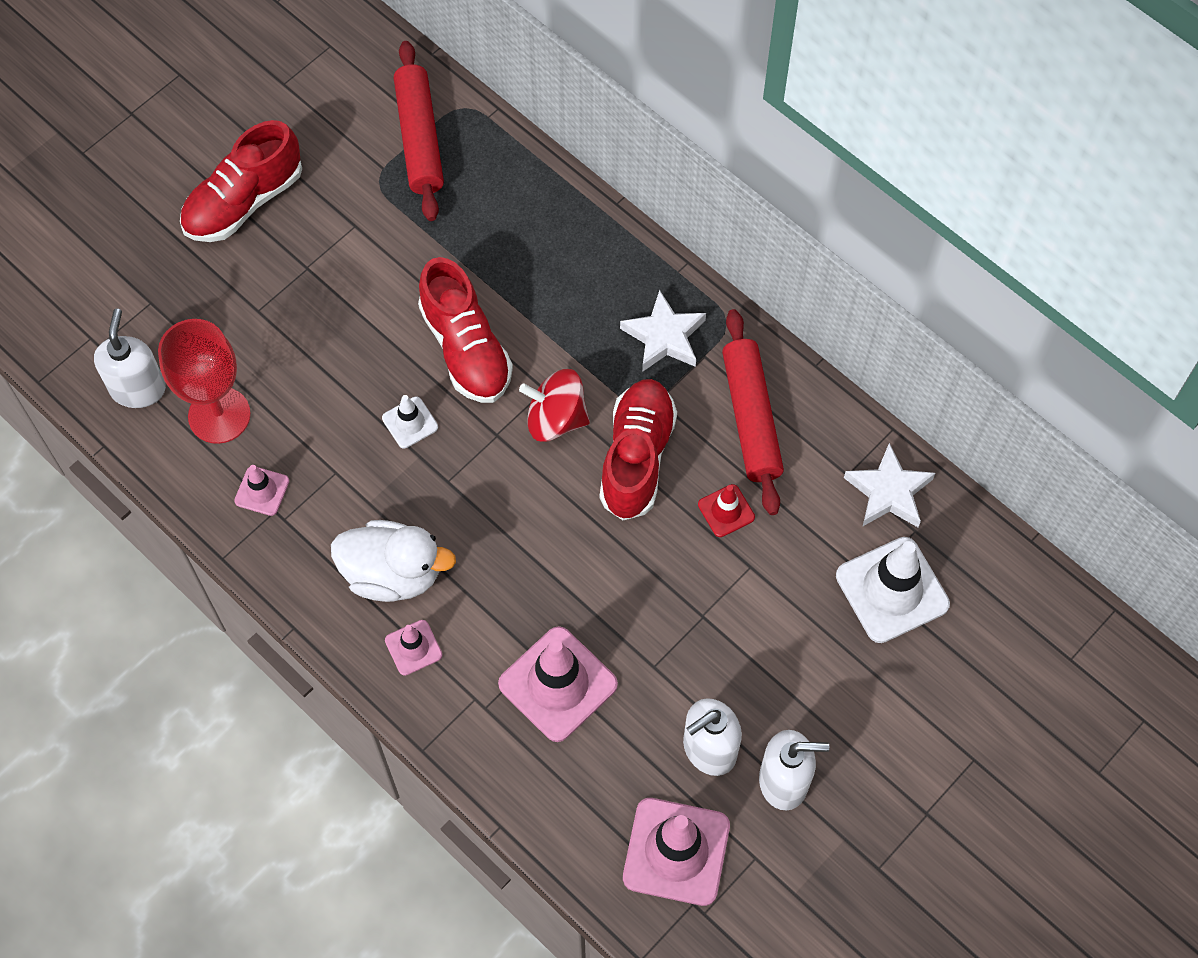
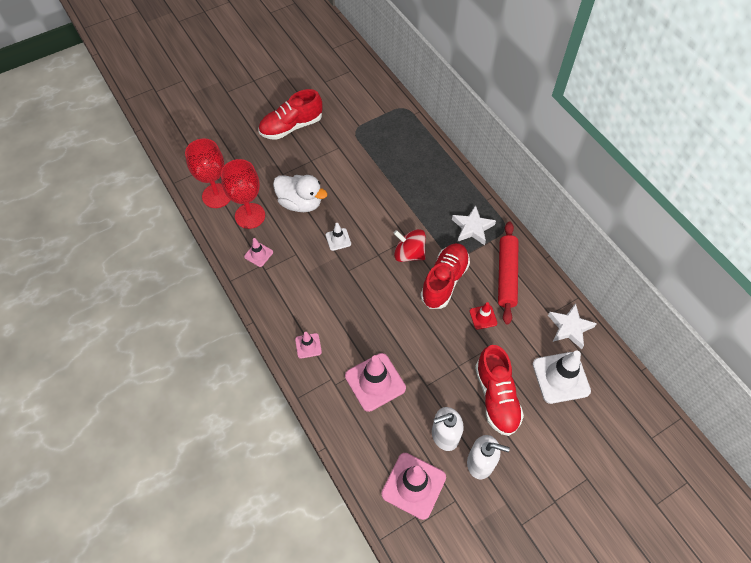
camera: 15 degrees right, 5 degrees down
white soap dispenser [94,308,166,408] -> red goblet [185,138,230,208]
white duck [331,520,456,602] -> white duck moved to [273,175,327,212]
red rolling pin [394,41,444,221] -> none
red shoe [418,257,513,403] -> red shoe moved to [475,345,524,436]

